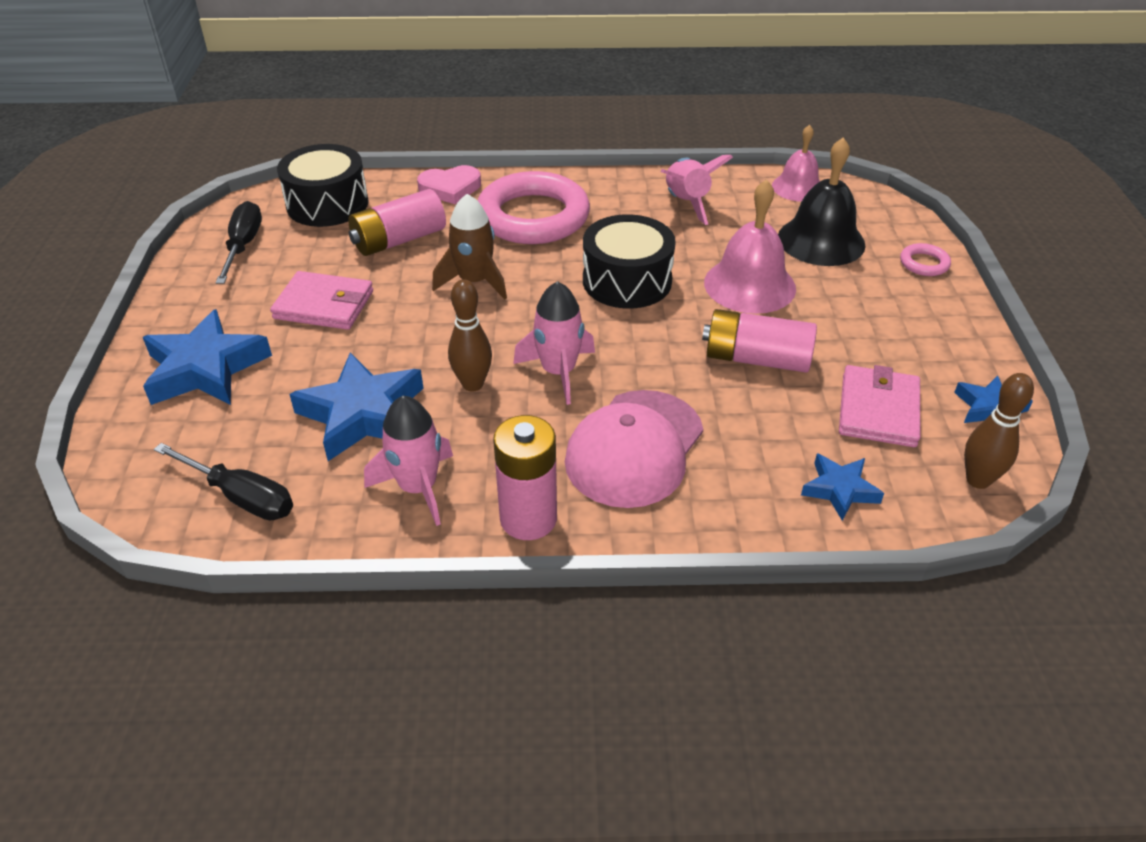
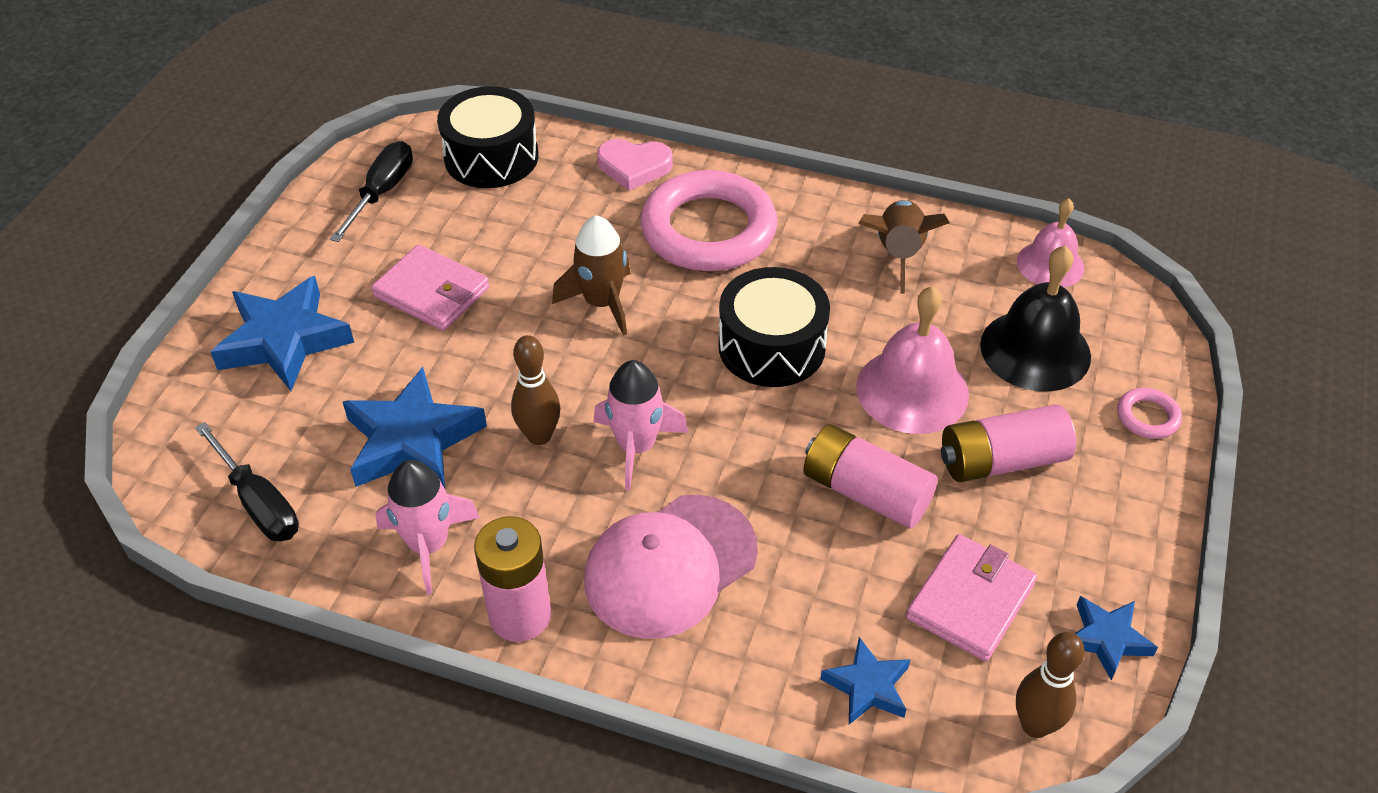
camera: 20 degrees right, 5 degrees up
pink battery [348,189,446,256] -> pink battery moved to [941,404,1076,482]
pink rocket [661,155,733,225] -> brown rocket [858,200,950,294]

